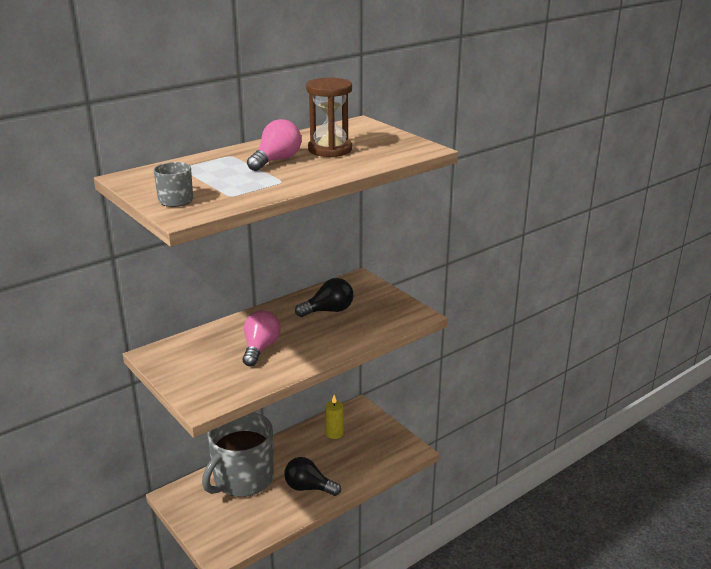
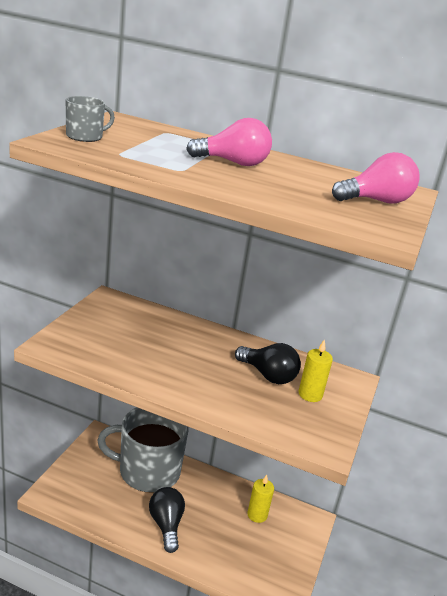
camera: 55 degrees right, 0 degrees up
pink light bulb [243,310,281,366] -> pink light bulb moved to [332,152,420,203]
brown hourglass [306,78,352,157] -> none
none -> yellow candle [298,339,333,402]

